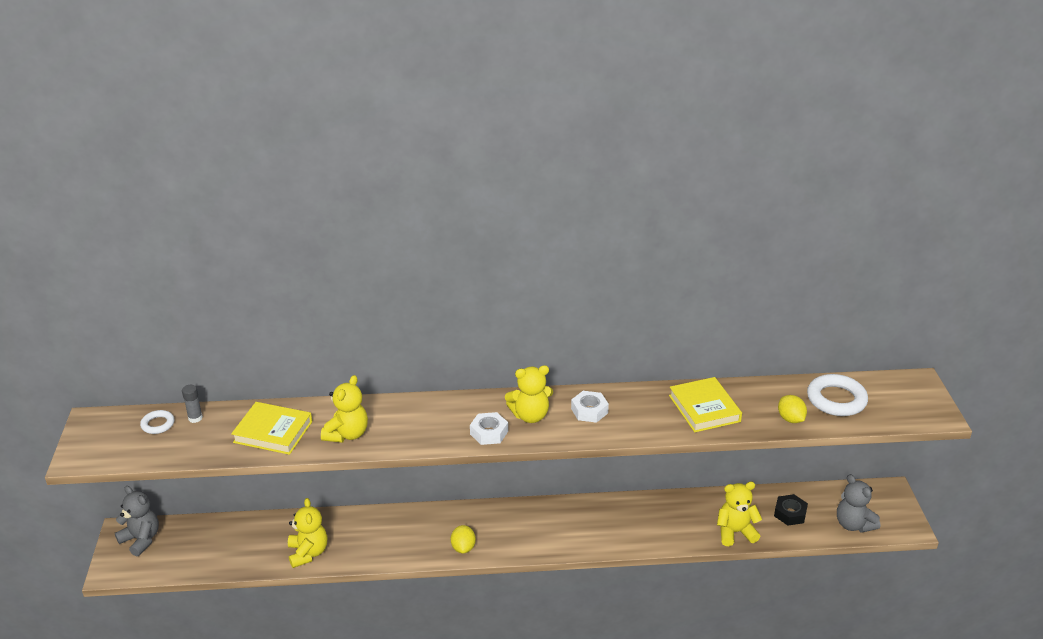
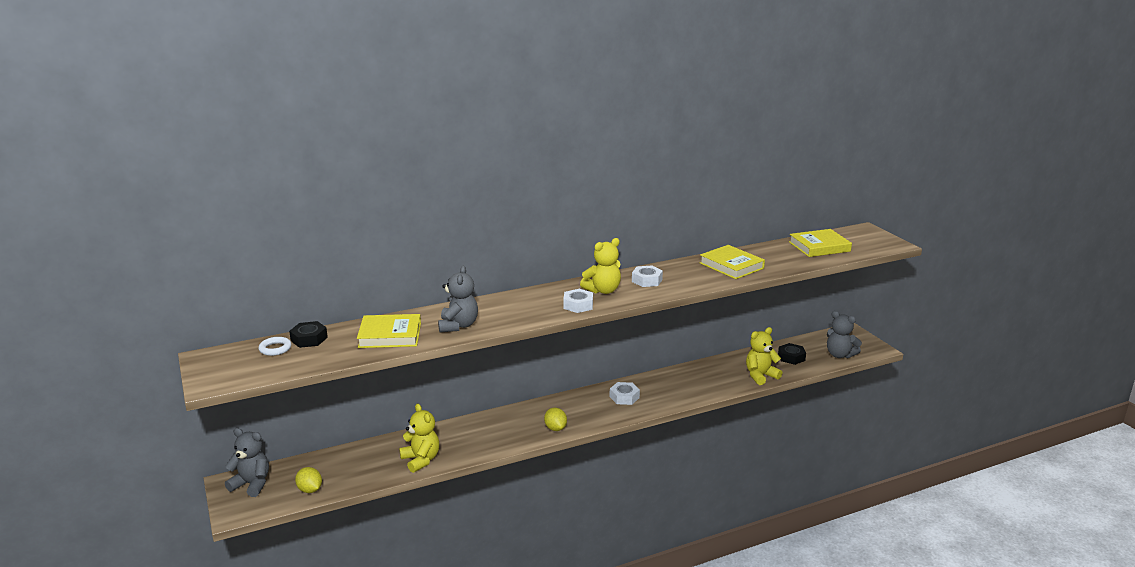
camera: 20 degrees left, 10 degrees down
grey glue stick [182,385,203,423] -> black nut [289,321,328,348]
yellow teddy bear [321,375,368,443] -> grey teddy bear [438,266,478,333]
yellow lemon [778,395,807,423] -> yellow lemon moved to [295,467,322,493]
white ring [807,374,868,416] -> yellow book [789,229,852,257]
none -> white nut [610,382,640,405]

